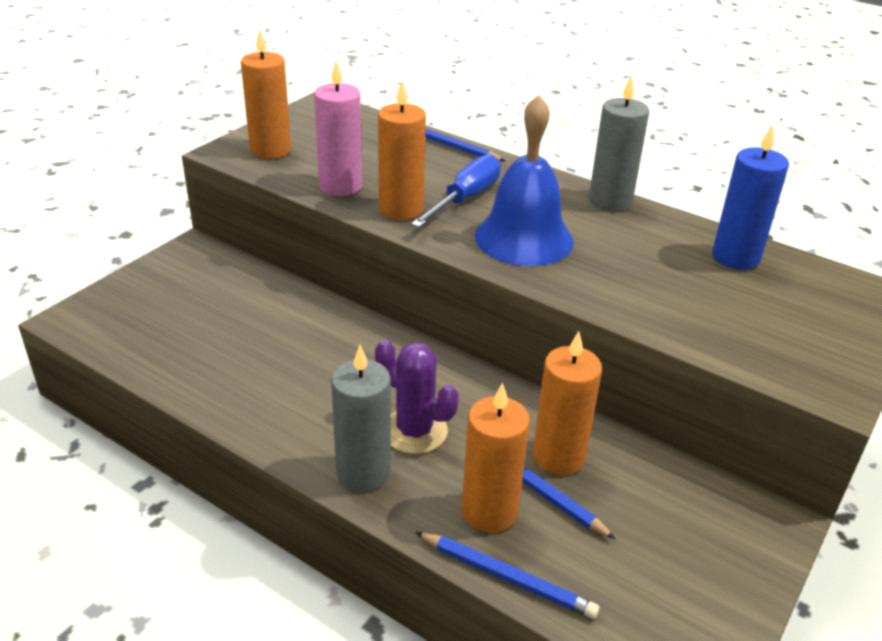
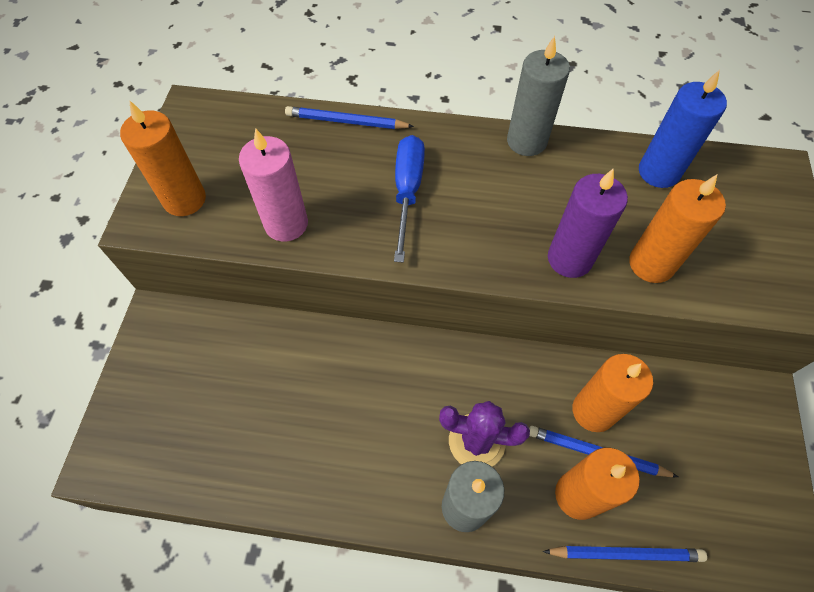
camera: 25 degrees left, 25 degrees up
orange candle [378,80,426,220] -> orange candle moved to [629,175,726,283]
blue bell [475,95,574,266] -> none
none -> purple candle [548,168,628,278]

